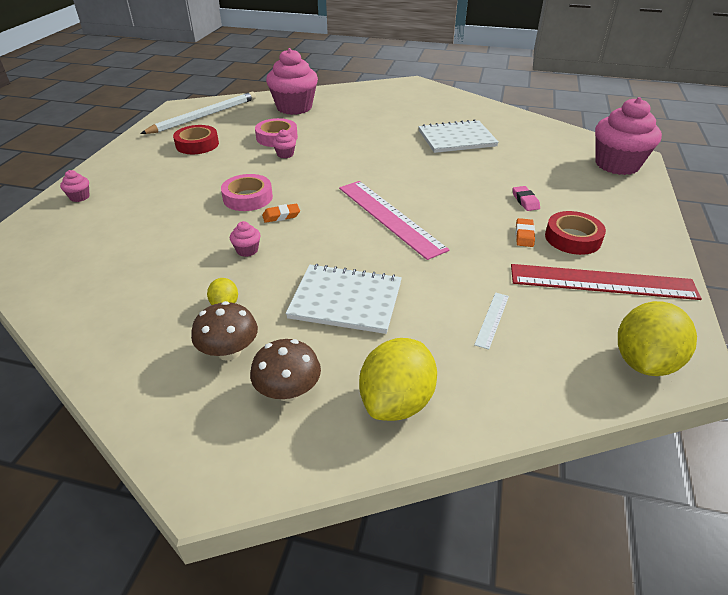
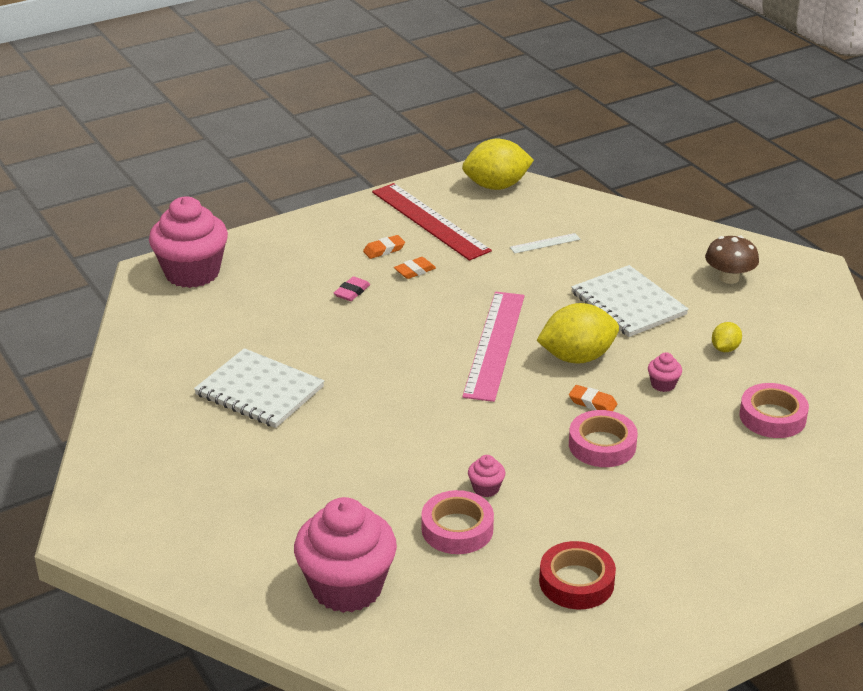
camera: 135 degrees left, 5 degrees down
pink cupcake [60,170,90,202] -> none
white pencil [140,92,256,134] -> none
brown mushroom [191,301,258,361] -> none
yellow lemon [359,338,437,421] -> yellow lemon moved to [536,303,619,364]
red tape [545,211,606,255] -> orange eraser [363,235,405,259]
none -> pink tape [740,383,809,438]

